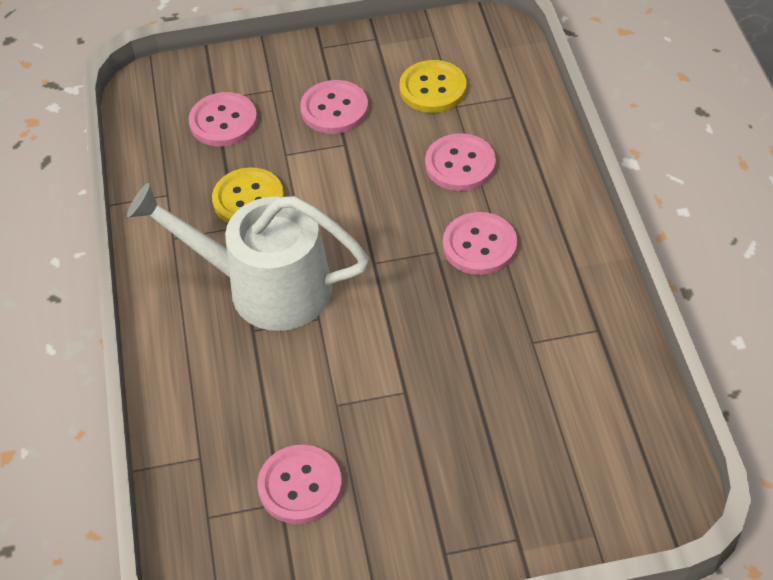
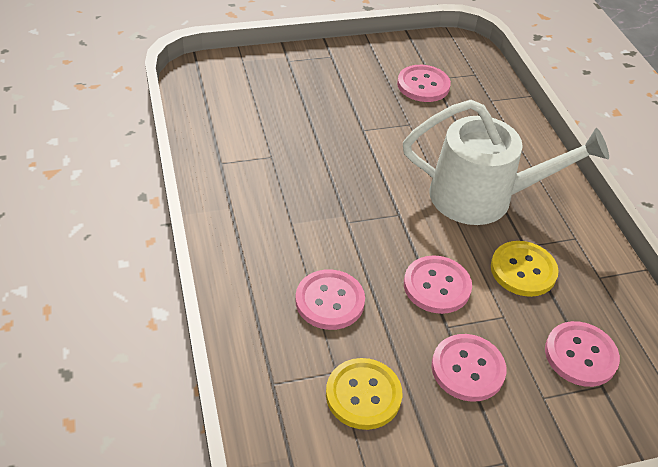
camera: 170 degrees right, 5 degrees down
pink button [443,212,517,275] -> pink button moved to [404,255,472,314]

